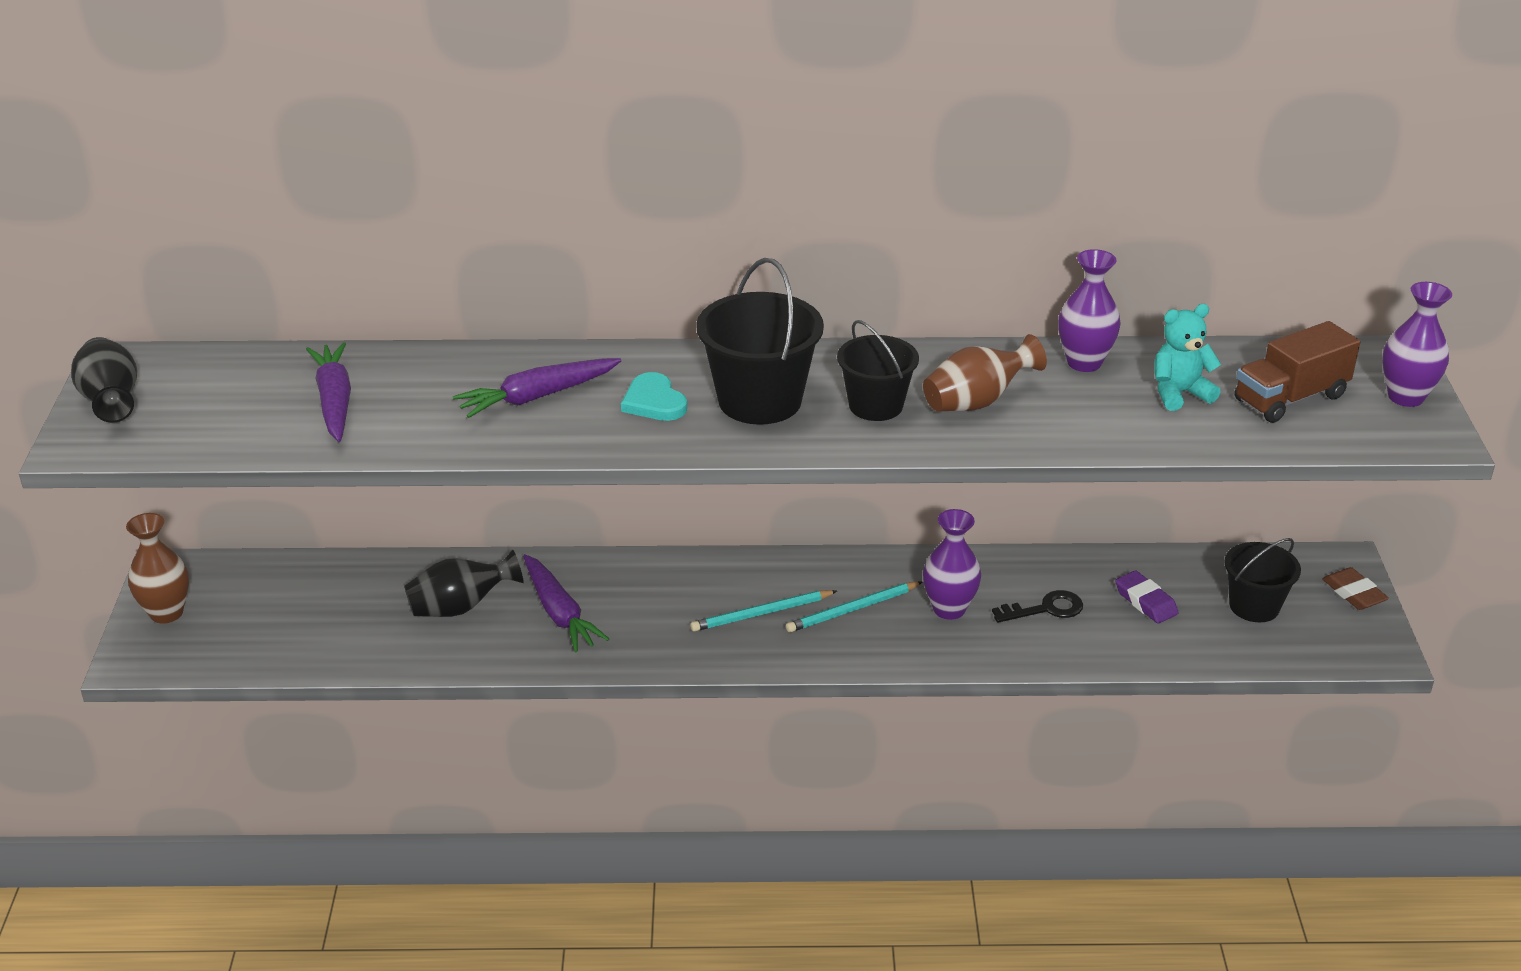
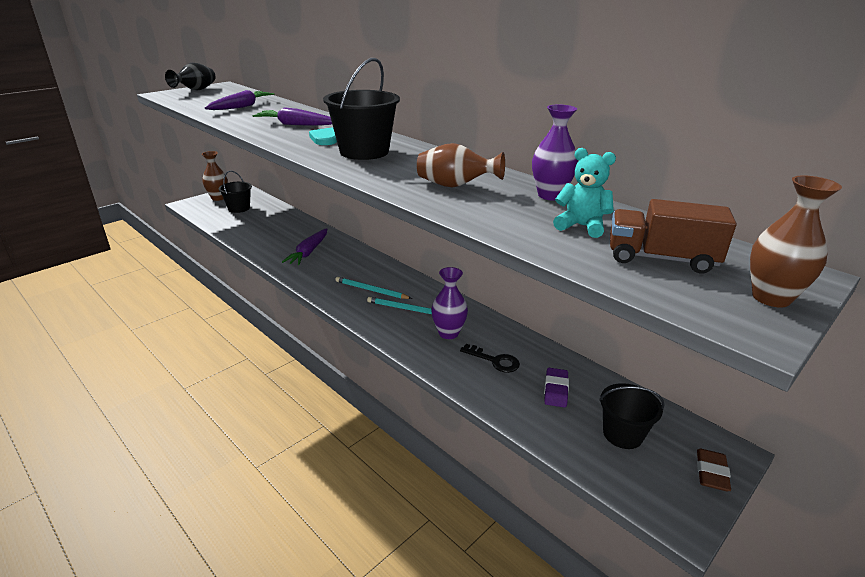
camera: 45 degrees right, 5 degrees down
black vase [404,549,524,617] -> none
black bucket [837,320,919,421] -> black bucket moved to [219,170,252,213]
purple vase [1382,282,1452,407] -> brown vase [750,175,842,307]

